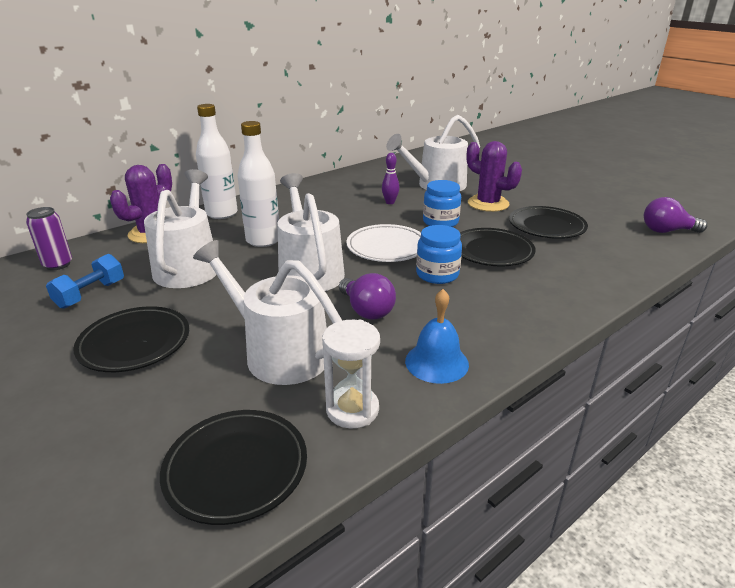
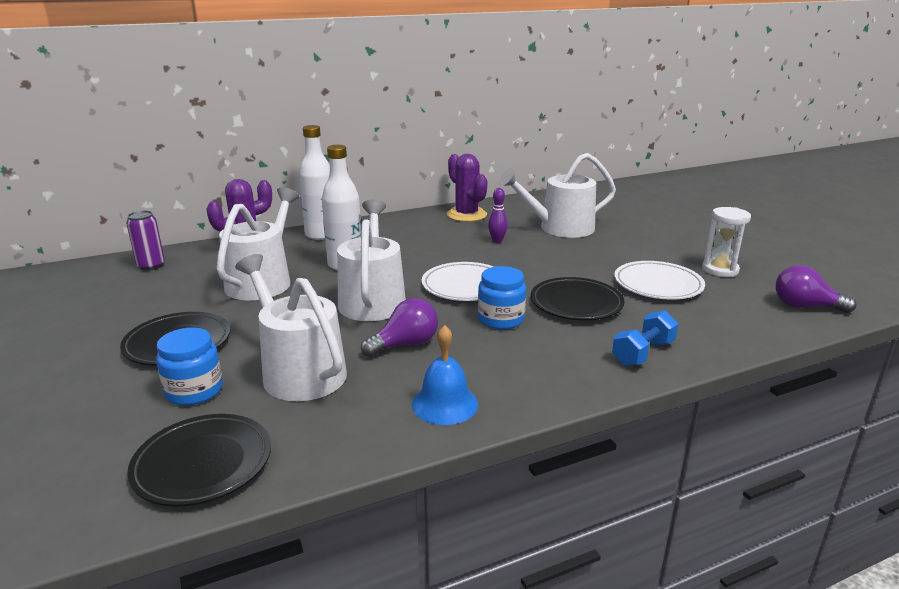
camera: 15 degrees right, 5 degrees down
blue dumbbell [46,254,124,309] -> blue dumbbell moved to [612,310,678,366]
white hourglass [322,320,380,428] -> white hourglass moved to [702,207,751,277]
purple light bulb [339,273,396,320] -> purple light bulb turned 105 degrees counterclockwise [361,298,438,357]
blue jar [423,180,461,227] -> blue jar moved to [156,328,223,406]
purple cactus [467,141,522,212] -> purple cactus moved to [447,154,488,222]
black plate [509,206,588,239] -> white plate [614,261,705,300]

